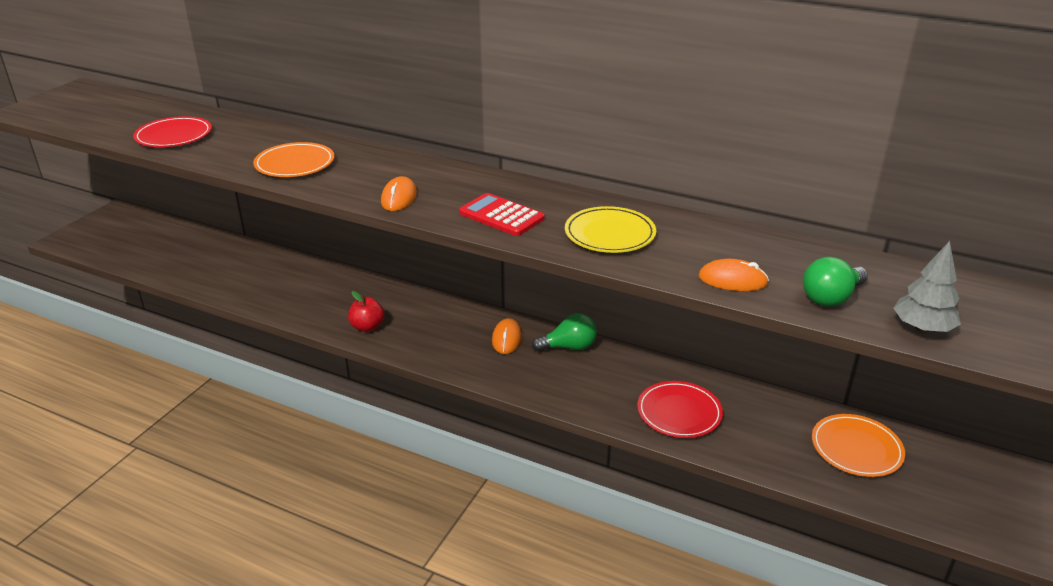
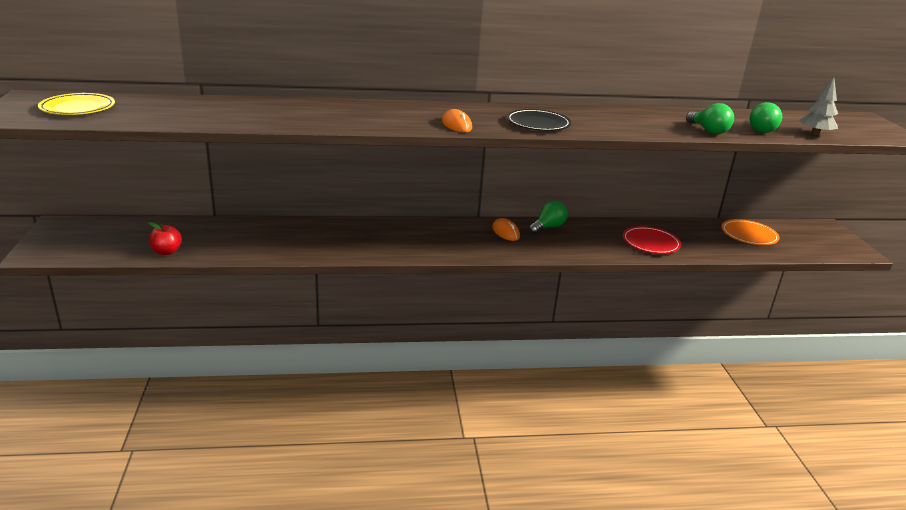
camera: 35 degrees left, 5 degrees down
red plate [133,116,212,147] -> none
orange plate [253,142,335,177] -> none
red apple [348,291,384,332] -> red apple moved to [148,222,182,255]
red calculator [459,193,544,236] -> black plate [506,109,571,131]
yellow plate [565,206,656,253] -> yellow plate moved to [38,93,115,115]
orange mouse [699,259,769,291] -> green light bulb [686,103,734,134]

